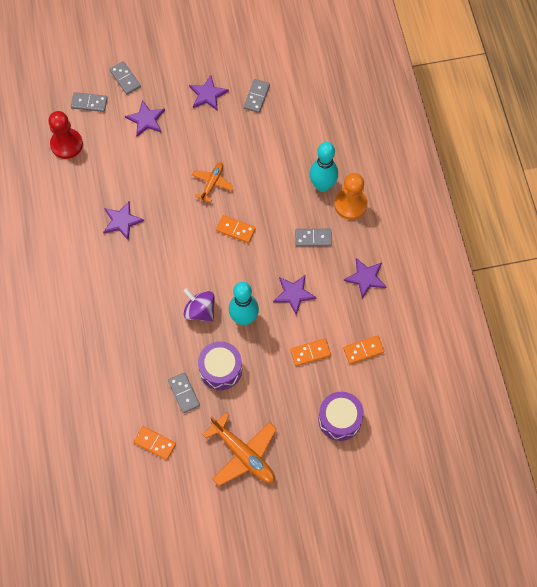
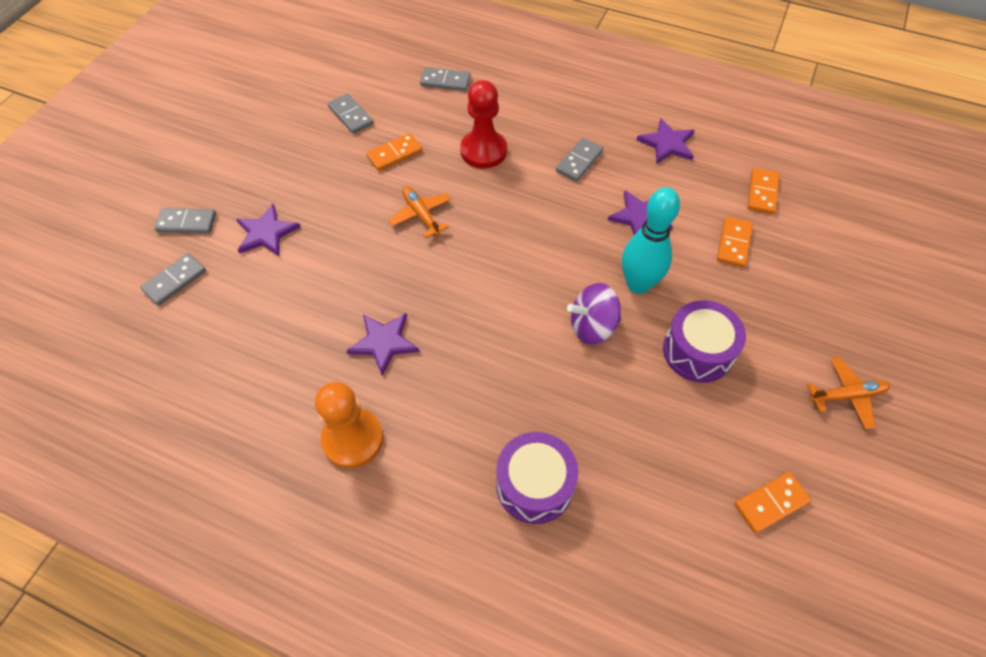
camera: 55 degrees left, 10 degrees down
red pawn [48,111,83,159] -> red pawn moved to [460,80,507,168]
grey domino [168,372,200,413] -> grey domino moved to [420,67,471,91]
purple star [189,75,229,111] -> none
orange plane [203,412,277,486] -> orange plane [807,357,890,429], size x0.59
orange domino [216,215,256,243] -> orange domino moved to [366,133,422,171]
turquoise bowling pin [310,142,338,192] -> none
purple drum [318,392,364,441] -> purple drum moved to [496,432,579,524]
orange pawn [334,173,367,220] -> orange pawn moved to [315,382,383,468]

